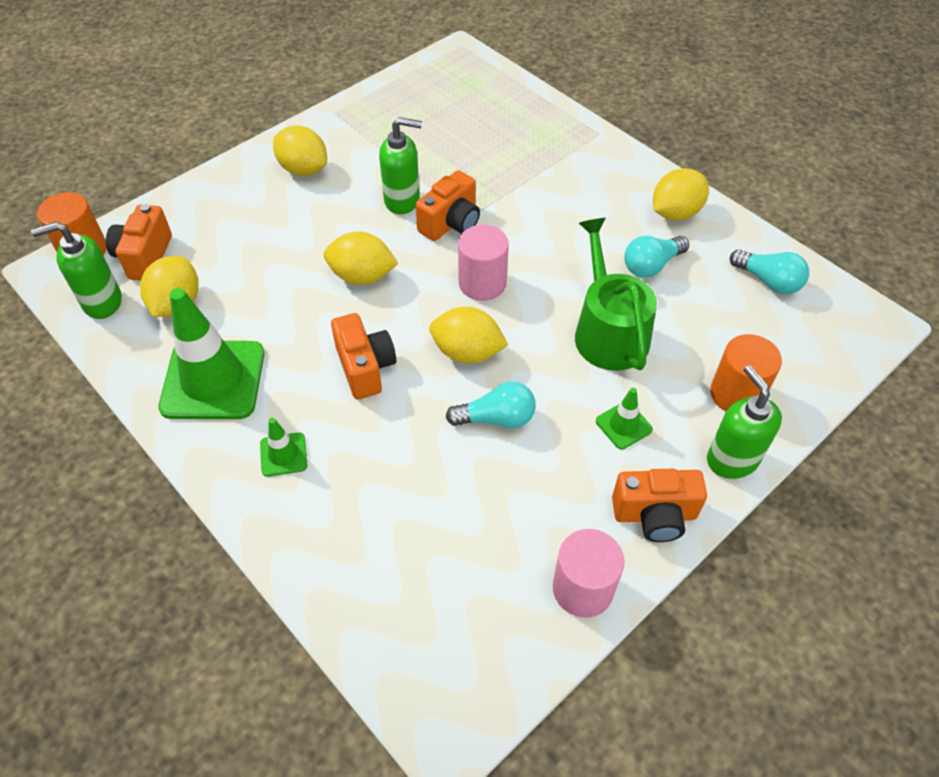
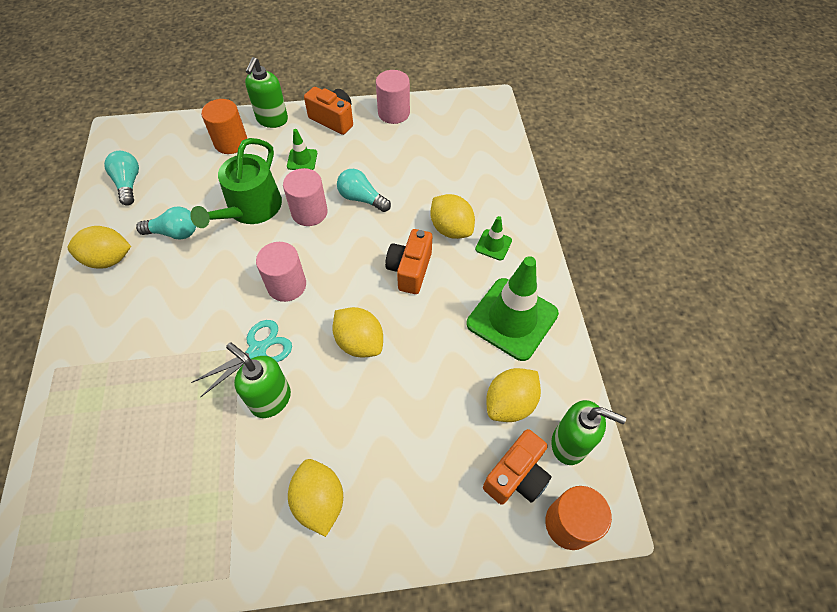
camera: 145 degrees left, 5 degrees up
orange camera [415,170,480,241] -> turquoise scissors [191,320,292,397]
yellow lemon [429,307,508,364] -> yellow lemon moved to [430,194,475,239]
none -> pink cylinder [283,168,328,226]

